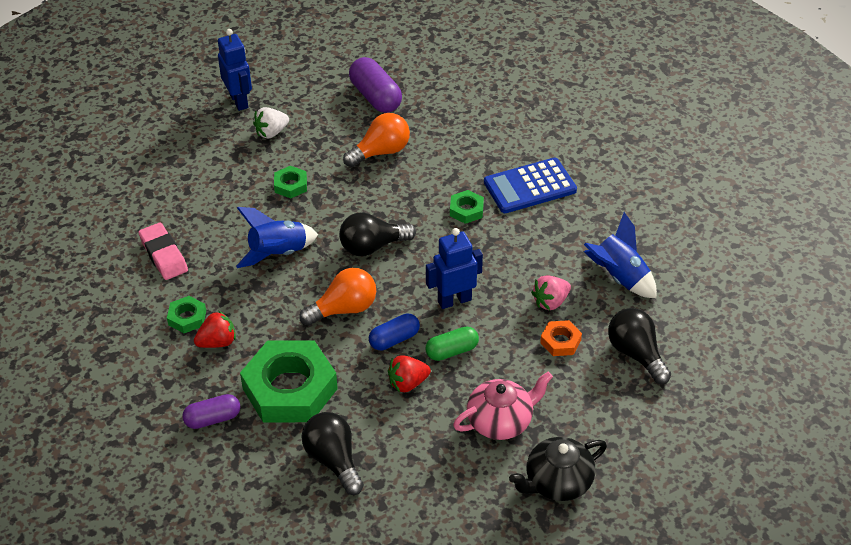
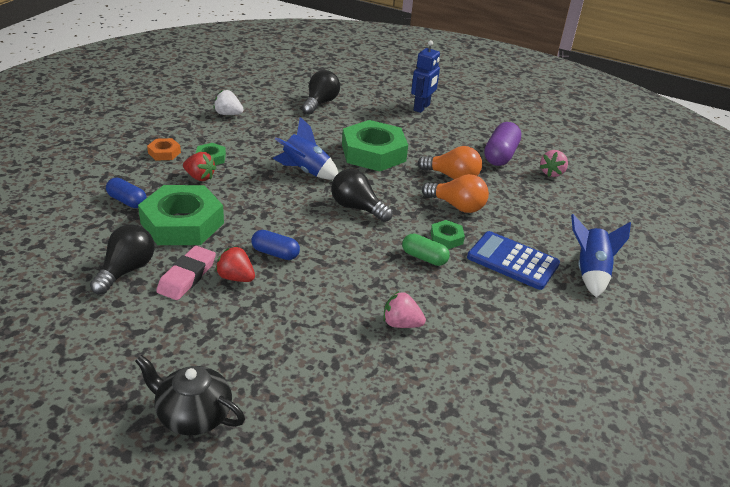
camera: 50 degrees right, 10 degrees down
pink eraser [139,223,188,280] -> pink eraser moved to [156,246,216,300]
purple capsule [182,394,240,429] -> blue capsule [106,178,146,208]
white strawberry [253,107,289,139] -> white strawberry moved to [213,90,244,115]
green nut [274,166,307,198] -> green nut [342,120,408,172], size x2.25
orange light bulb [299,268,376,326] -> orange light bulb moved to [422,174,489,213]
green capsule [425,327,479,361] -> green capsule moved to [402,234,450,266]
blue robot [426,228,483,309] -> none
pink teapot [453,372,553,440] -> none
orange nut [540,320,582,356] -> orange nut moved to [147,138,181,161]
blue rocket [584,212,657,298] -> blue rocket moved to [571,214,631,298]
black light bulb [608,308,671,384] -> black light bulb moved to [302,70,340,115]
none -> pink strawberry [540,150,568,177]

